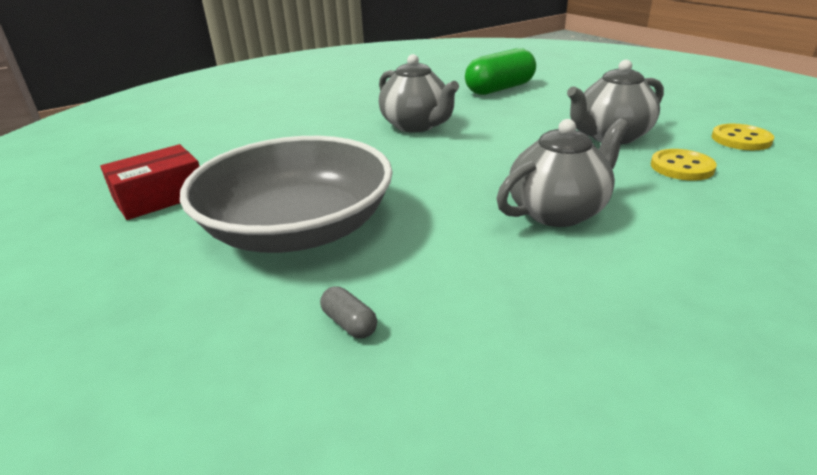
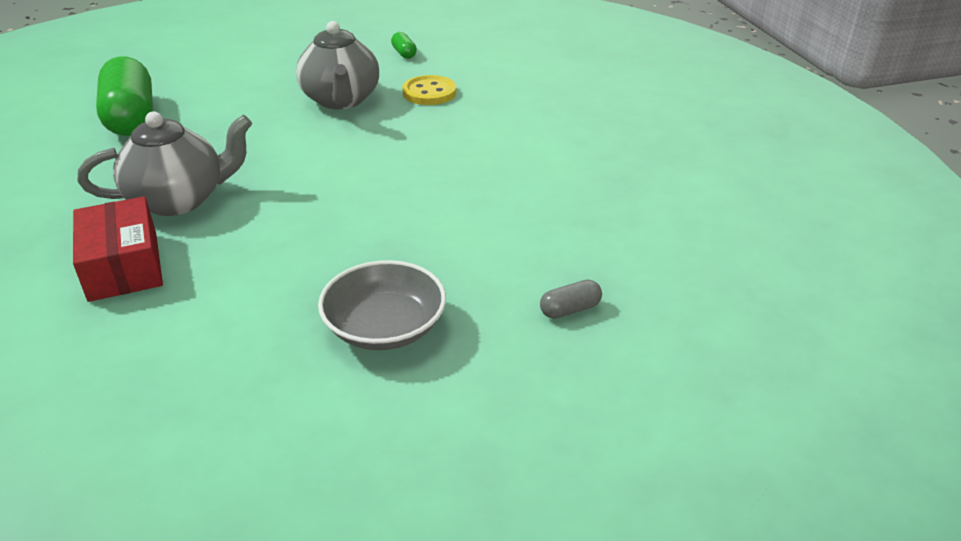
camera: 75 degrees left, 5 degrees up
red box [100,144,200,220] -> red box moved to [73,196,163,302]
grey bowl [180,136,393,253] -> grey bowl [318,260,446,350], size x0.52
grey teapot [496,118,629,227] -> none
yellow button [712,124,774,150] -> green capsule [391,32,417,59]

